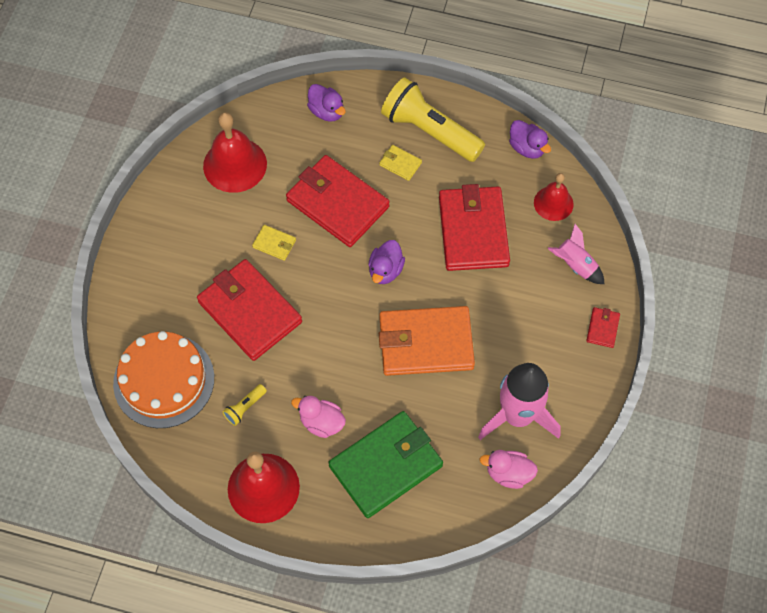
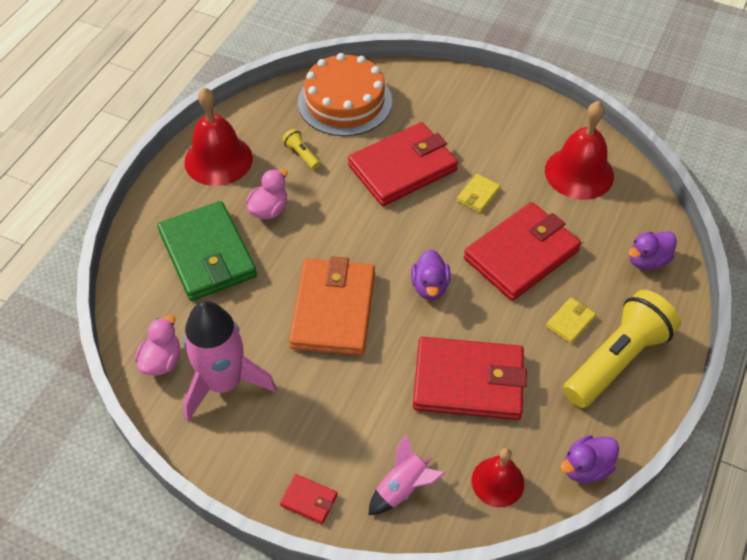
camera: 100 degrees right, 10 degrees down
purple duck [368,240,405,284] -> purple duck turned 120 degrees counterclockwise [411,249,451,300]

